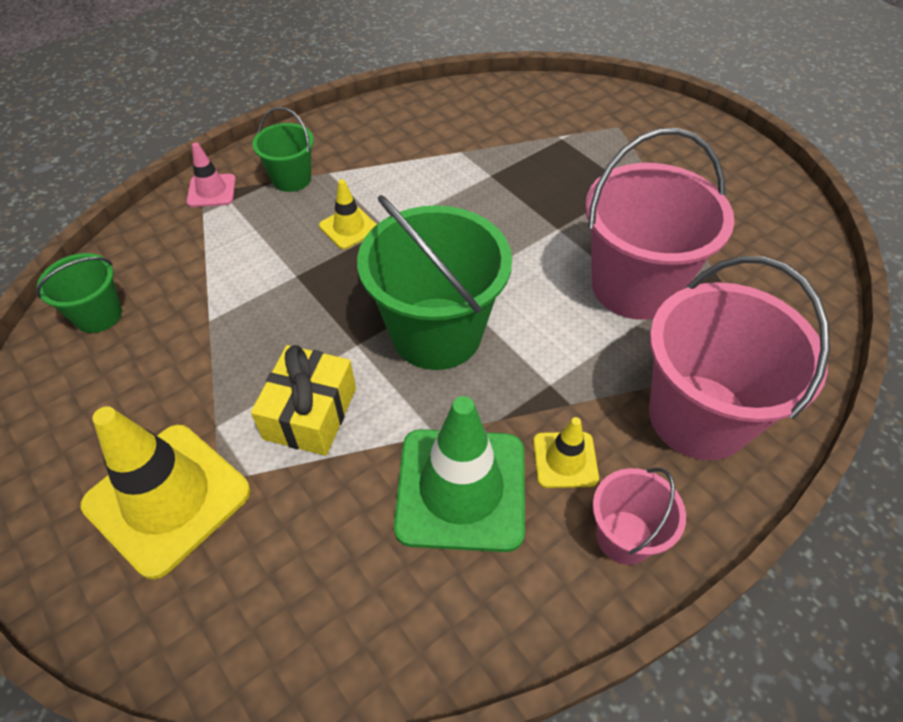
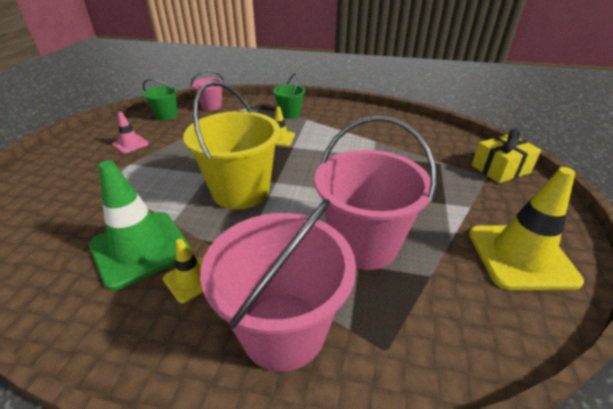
camera: 50 degrees right, 15 degrees down
yellow traffic cone [81,406,251,579] -> yellow traffic cone moved to [469,167,584,290]
pink traffic cone [187,142,236,207] -> pink traffic cone moved to [112,112,149,154]
yellow gift [251,345,356,456] -> yellow gift moved to [472,129,541,183]
green bucket [357,195,512,370] -> yellow bucket [183,81,281,209]
pink bucket [593,468,686,565] -> pink bucket moved to [191,70,224,111]

